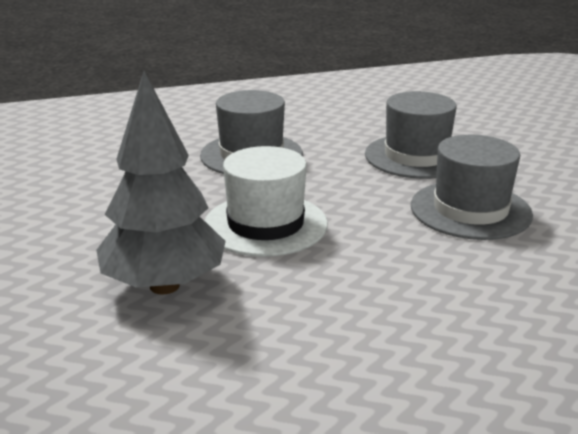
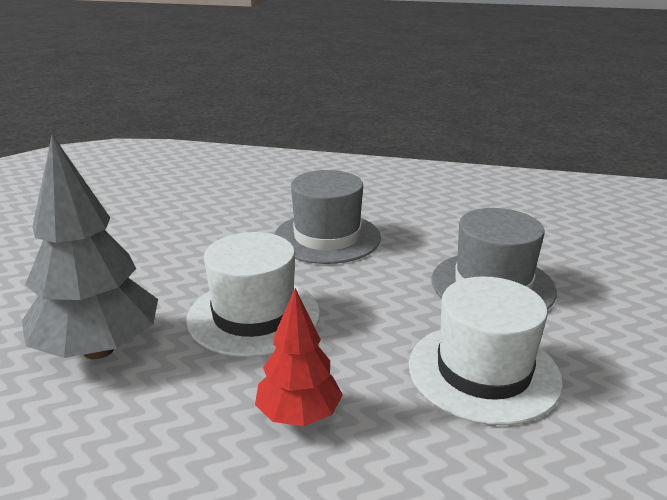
camera: 30 degrees right, 0 degrees up
grey hat [411,135,533,240] -> white hat [409,276,563,425]
none -> red tree [255,288,343,426]

